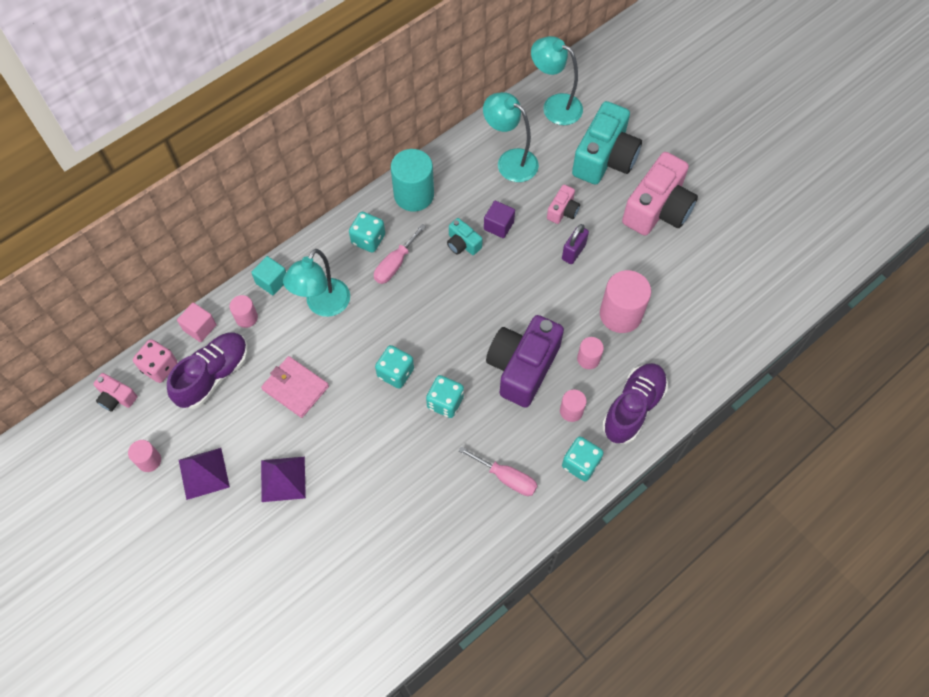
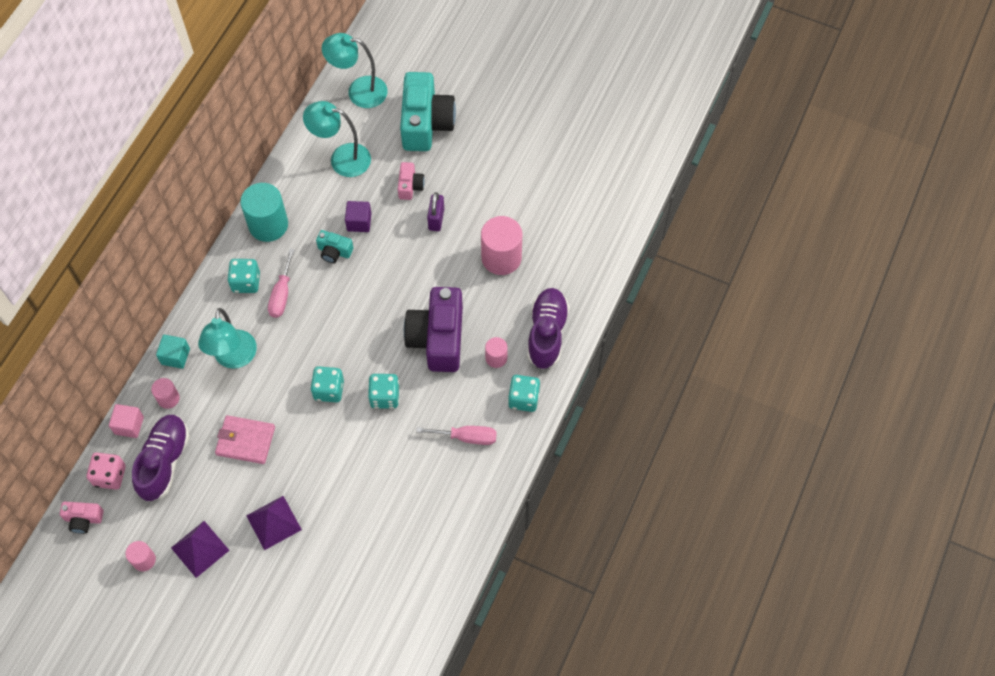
camera: 25 degrees left, 0 degrees up
pink cylinder [577,337,604,369] -> none
pink camera [622,152,698,236] -> none

